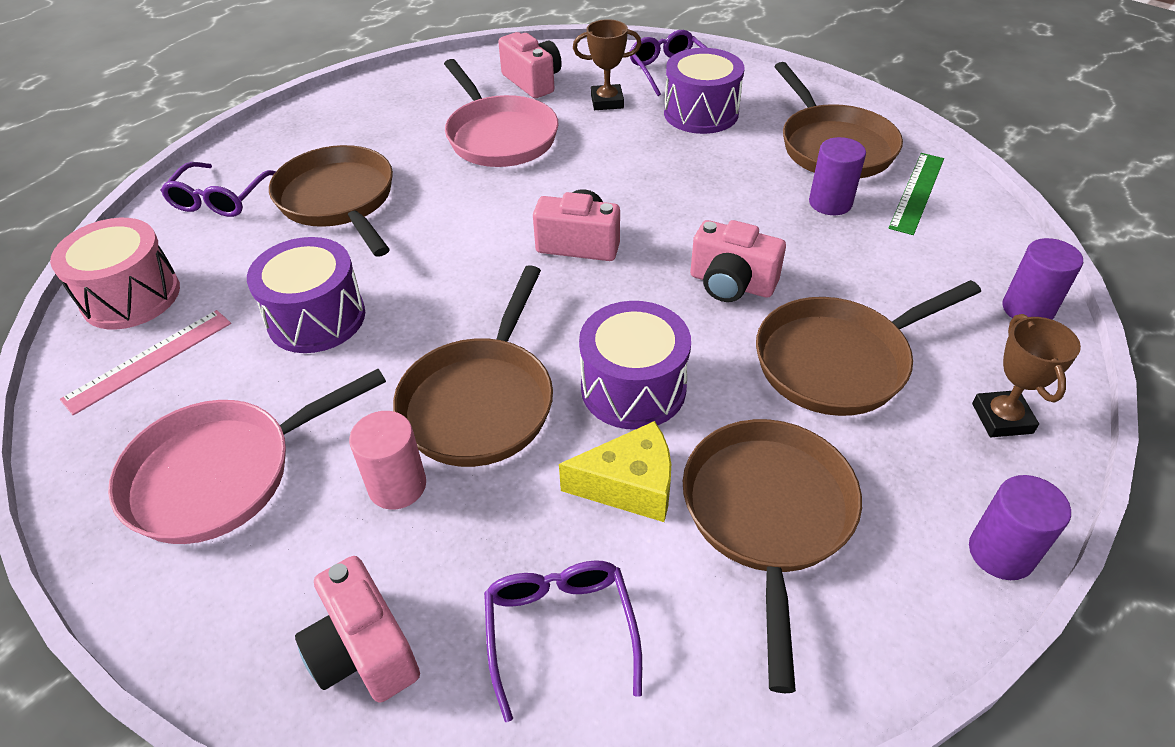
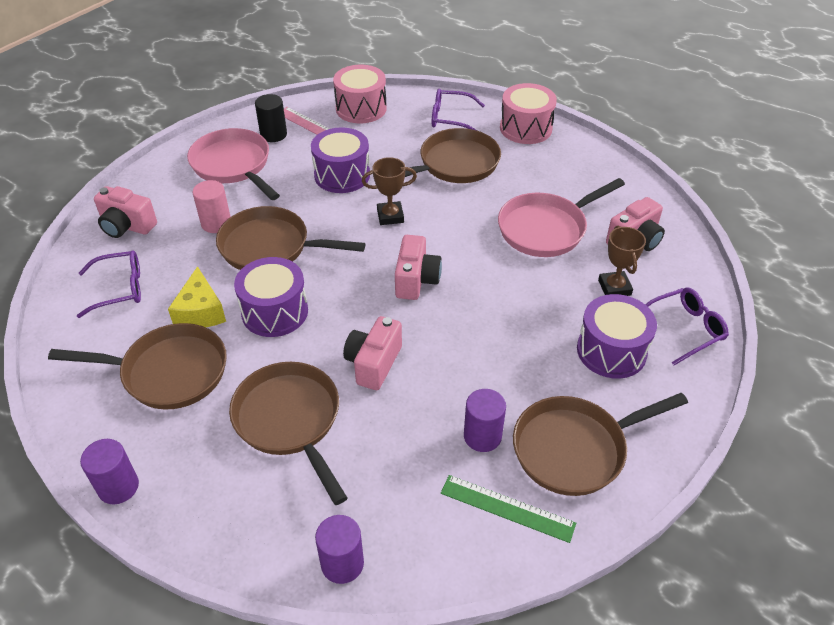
camera: 85 degrees right, 0 degrees up
pink camera [295,556,420,703] -> pink camera turned 120 degrees counterclockwise [94,186,157,238]
brown trophy [972,314,1081,437] -> brown trophy moved to [362,157,417,225]
none -> black cylinder [255,94,287,142]
none -> pink drum [500,83,557,144]

